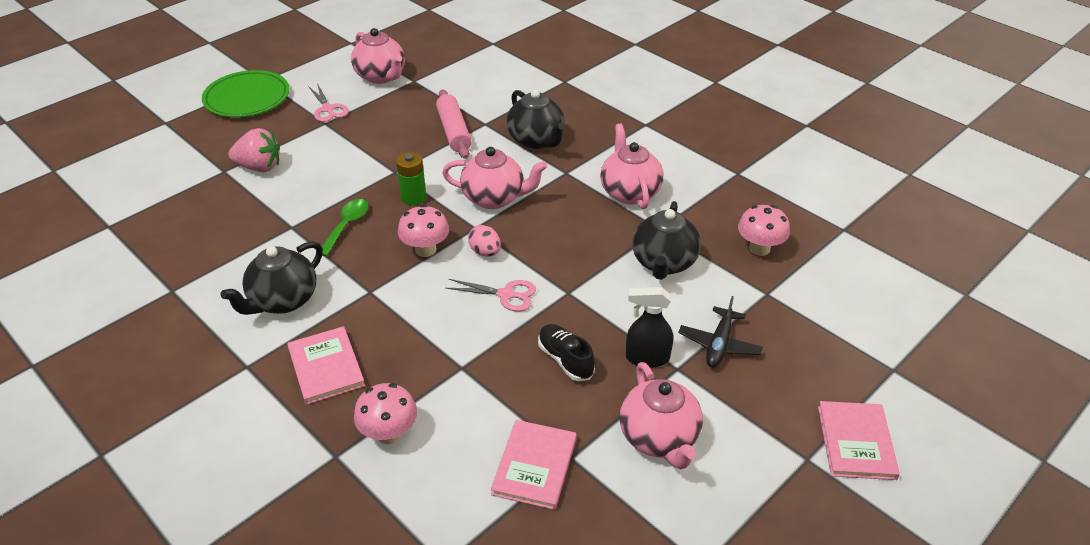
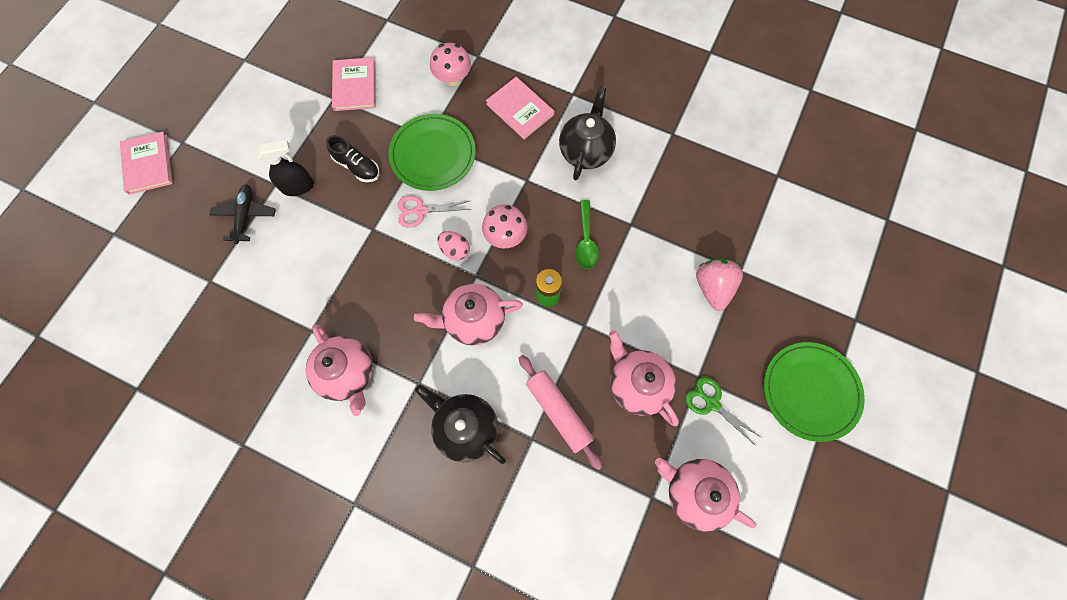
camera: 160 degrees right, 30 degrees up
pink strawberry [228,128,280,172] -> pink strawberry turned 105 degrees clockwise [696,258,743,311]
pink scissors [308,84,349,122] -> green scissors [685,377,762,446]
pink teapot [620,362,703,469] -> pink teapot moved to [609,330,679,426]
black teapot [632,201,701,280] -> none
pink mushroom [738,205,790,256] -> none
none -> green plate [389,114,476,191]

